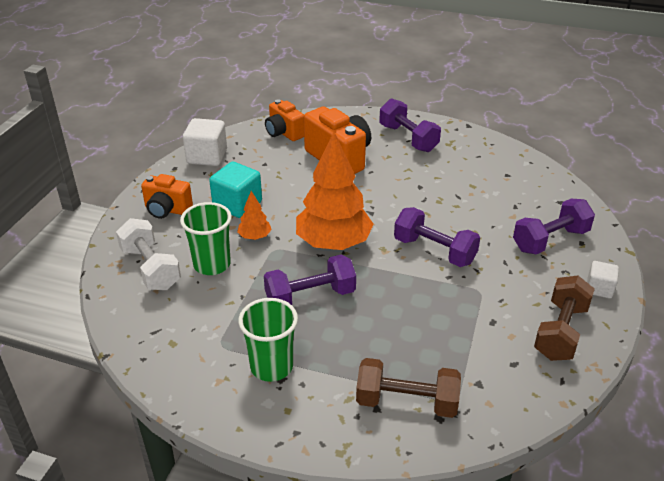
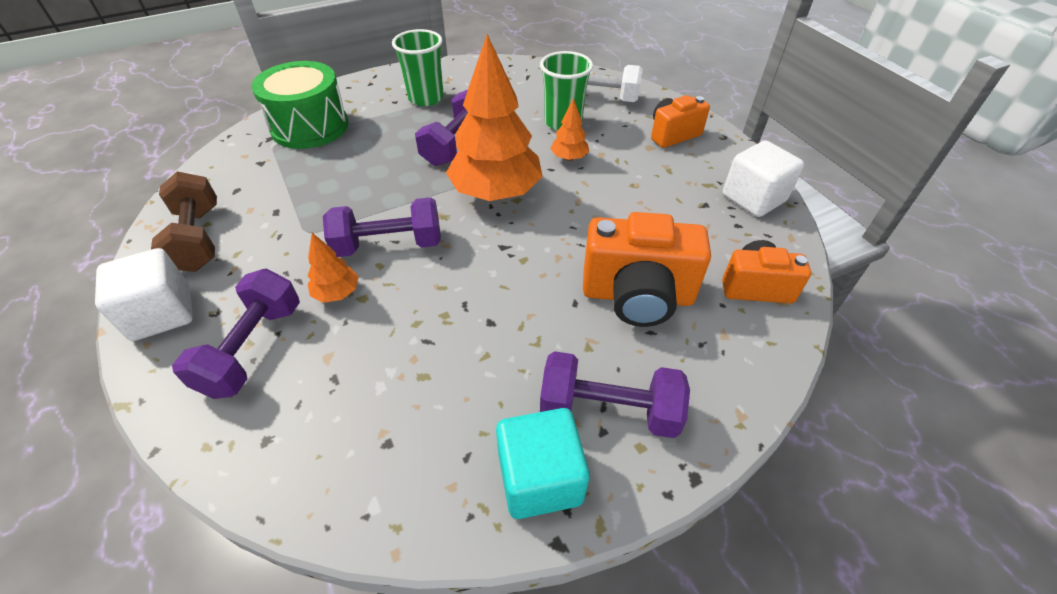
camera: 135 degrees right, 10 degrees up
turquoise cube [209,162,262,218] -> turquoise cube moved to [496,408,590,519]
brown dumbbell [356,358,461,418] -> green drum [251,61,349,149]
white cube [587,261,619,299] -> white cube [95,248,193,341], size x1.67
none -> orange tree [308,233,359,303]

